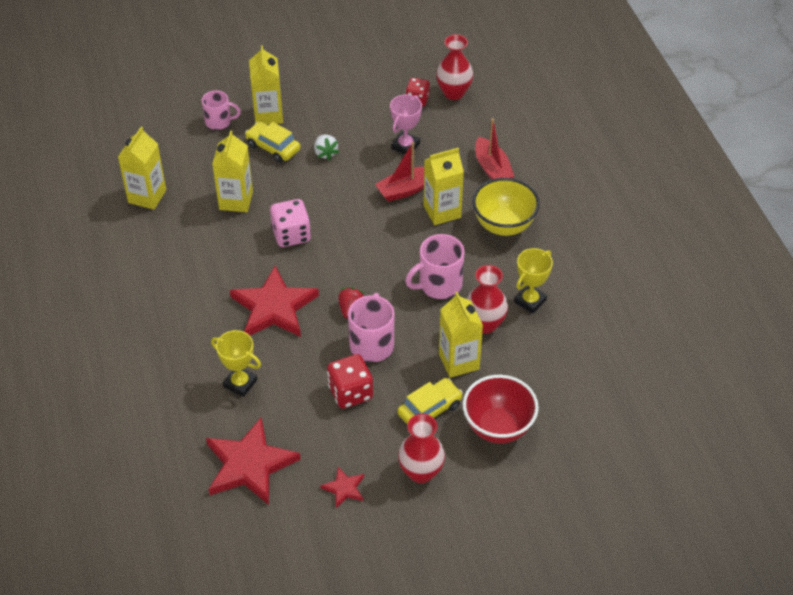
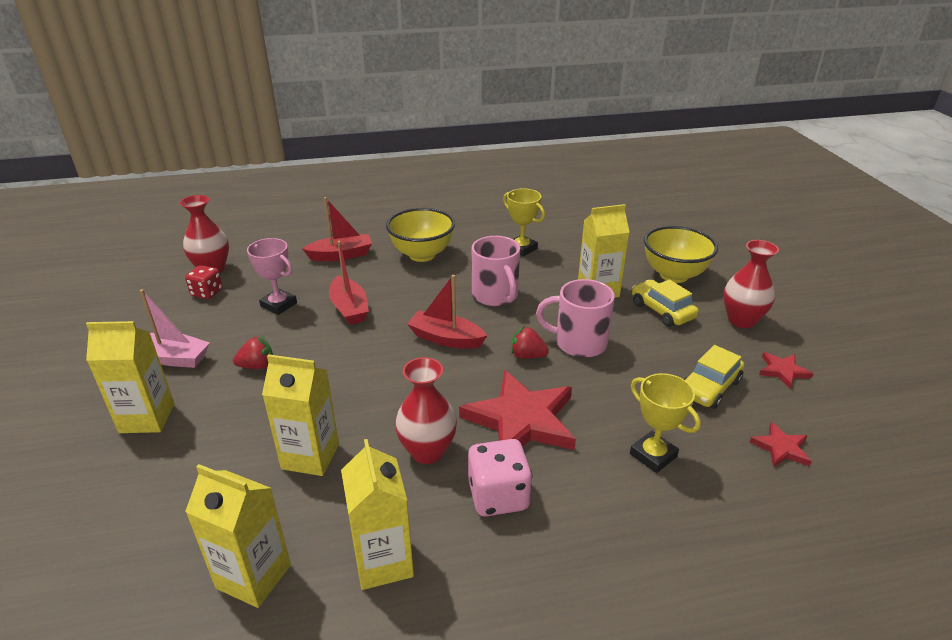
camera: 85 degrees left, 15 degrees down
pink mug [202,90,241,130] -> none
red star [206,417,301,505] -> red star [750,422,812,467], size x0.46
yellow trophy [211,330,261,397] -> yellow trophy turned 75 degrees counterclockwise [630,373,701,473]
yellow car [245,121,300,163] -> yellow car moved to [684,345,744,409]
pink dice [270,199,311,247] -> pink dice moved to [468,439,532,517]
white strawberry [314,135,339,160] -> red strawberry [233,336,273,369]
red dice [327,354,373,409] -> none
yellow carton [423,148,464,225] -> yellow carton moved to [341,439,414,590]
red bowl [462,375,539,443] -> yellow bowl [644,226,718,283]
red vase [467,265,508,334] -> red vase moved to [395,357,457,464]
none -> pink boat [139,289,210,368]
none -> red boat [407,275,487,349]

